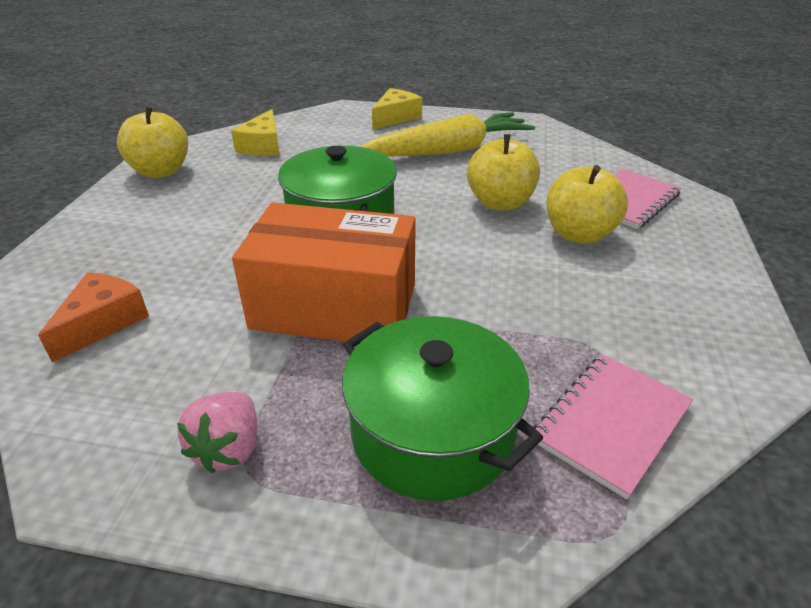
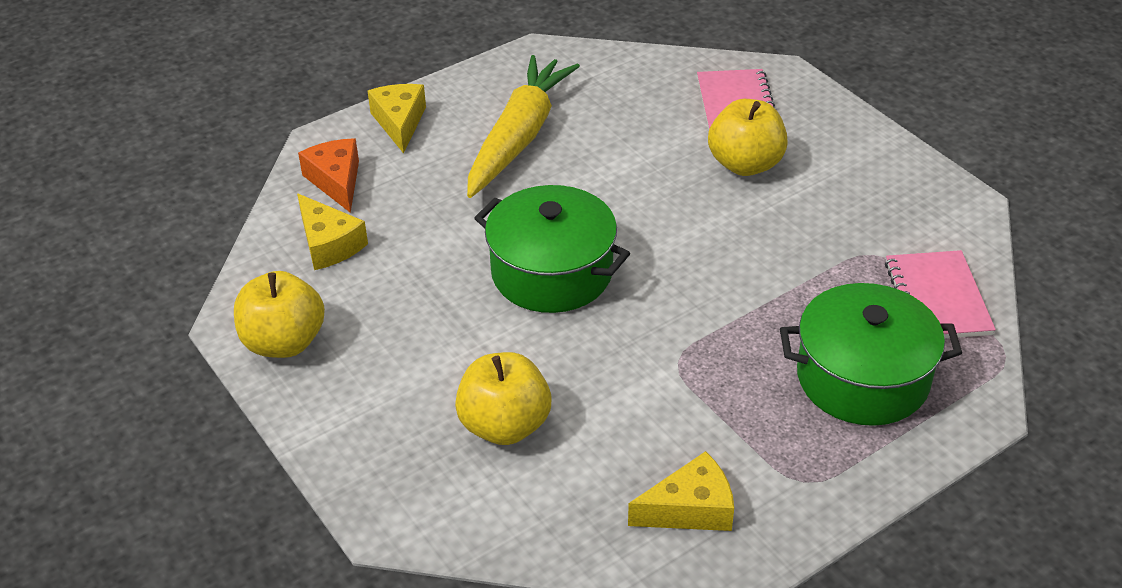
camera: 45 degrees left, 5 degrees up
orange cheese [38,272,149,362] -> orange cheese moved to [298,138,359,213]
pink strawberry [177,392,257,473] -> none
orange box [232,203,416,342] -> none
yellow apple [467,134,540,211] -> yellow apple moved to [455,352,552,445]
none -> yellow cheese [628,451,734,531]

